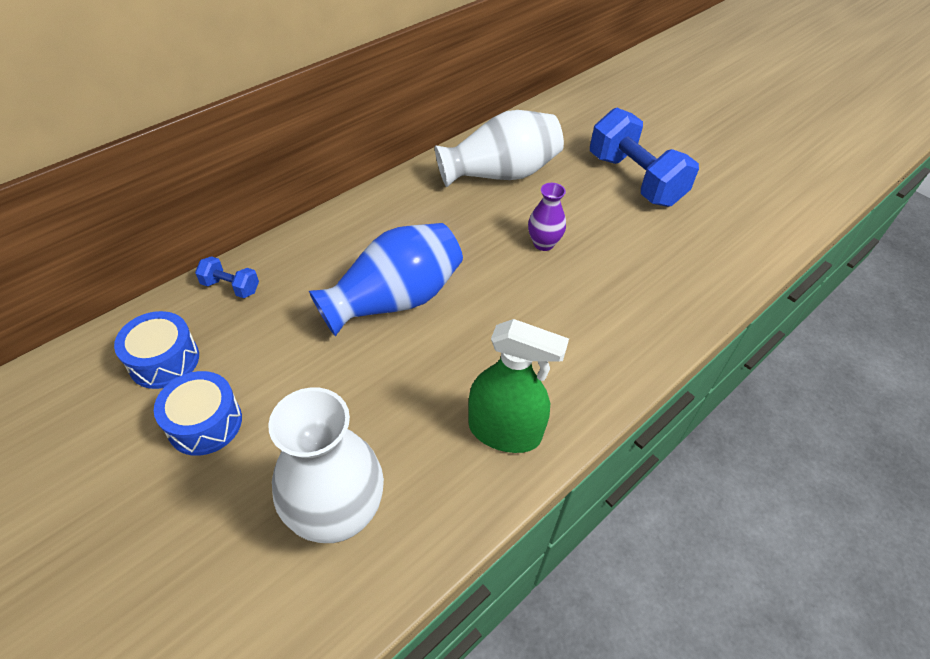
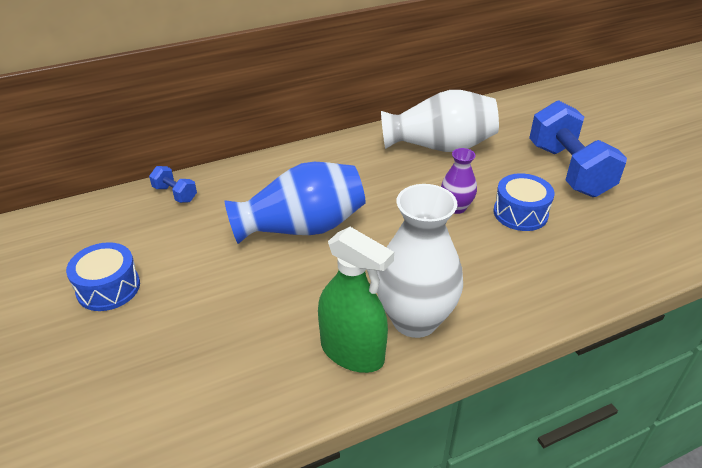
camera: 20 degrees right, 10 degrees down
blue drum [114,311,199,389] -> blue drum moved to [493,173,555,231]
white vase [268,387,384,543] -> white vase moved to [377,184,463,338]

